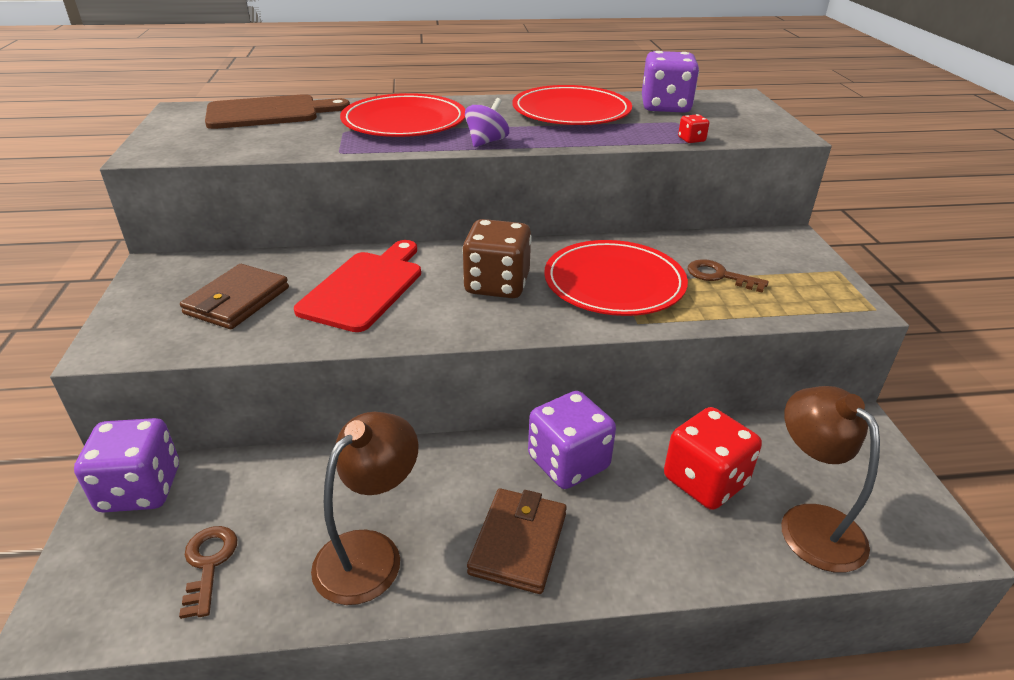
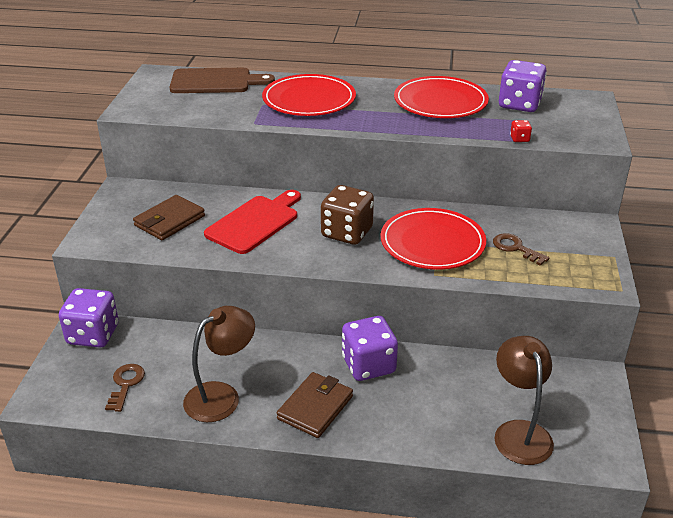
camera: 15 degrees right, 0 degrees up
purple spinning top [465,98,509,147] -> none
red dice [664,407,762,510] -> none

